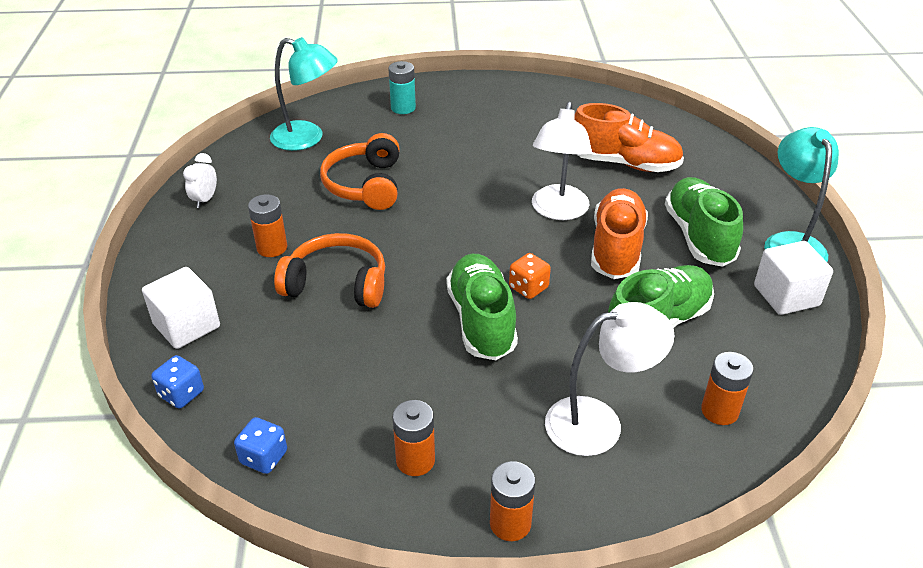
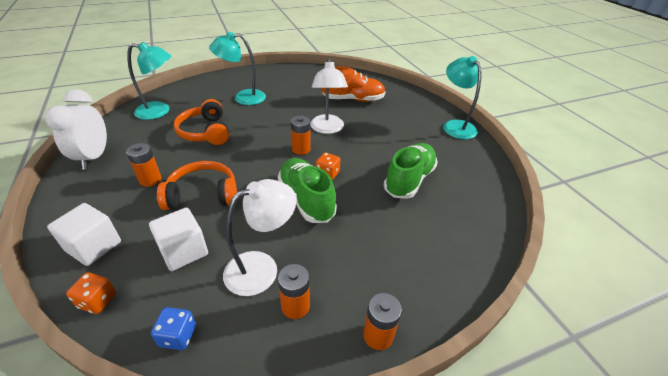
camera: 20 degrees left, 0 degrees up
blue dice [151,355,204,409] -> orange dice [66,272,116,314]
white clock [183,153,217,208] -> white clock [45,89,107,170], size x2.01
turquoise battery [388,61,416,114] -> none
white lamp [545,302,674,456] -> white lamp moved to [223,179,296,296]
orange shoe [591,188,648,279] -> none
green shoe [665,177,743,267] -> none
orange battery [701,352,754,425] -> orange battery moved to [291,116,311,155]
white cube [754,241,833,315] -> white cube moved to [149,208,208,271]
none -> turquoise lamp [209,32,266,105]

